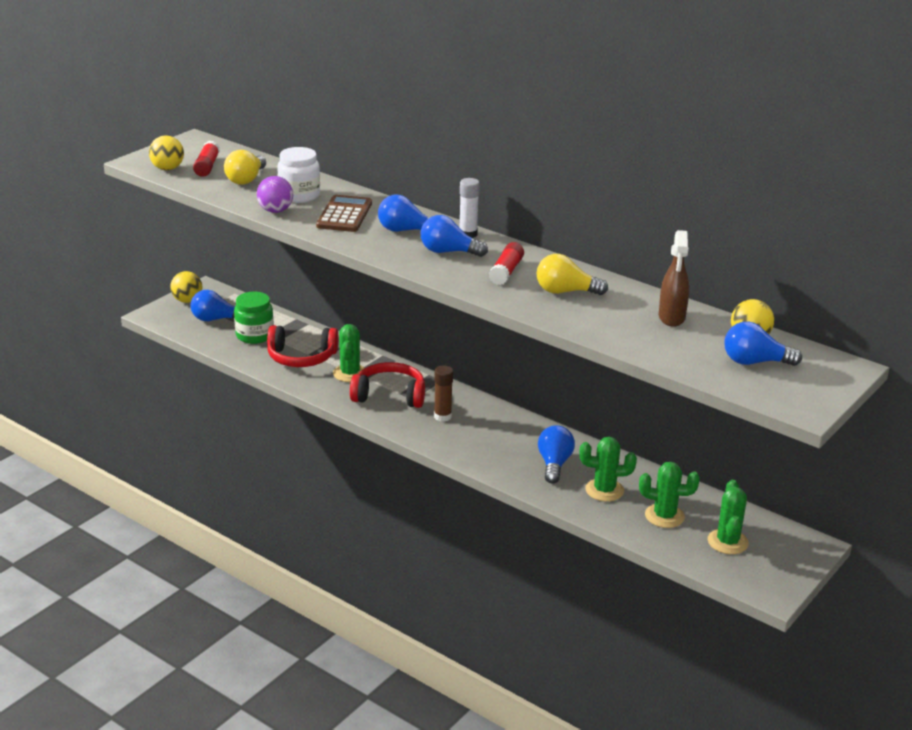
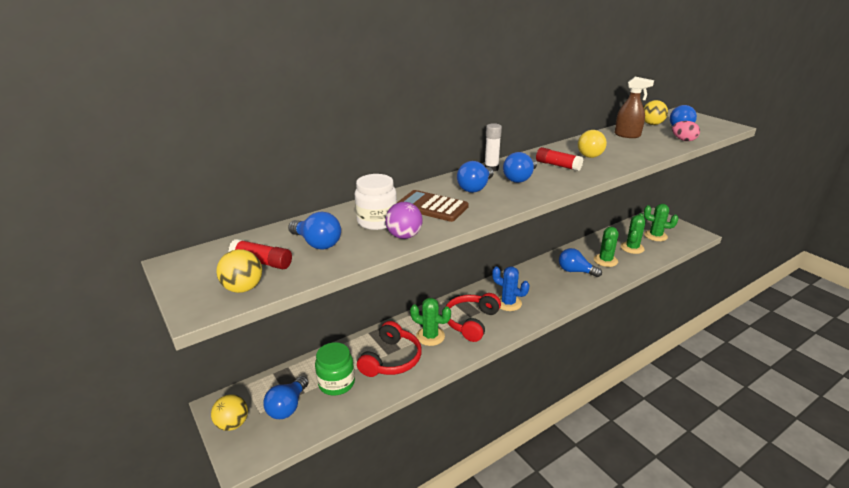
camera: 70 degrees left, 0 degrees up
yellow light bulb [224,150,266,185] -> blue light bulb [288,212,341,250]
brown glue stick [434,365,453,422] -> blue cactus [492,266,530,311]
none -> pink egg [672,121,700,141]

